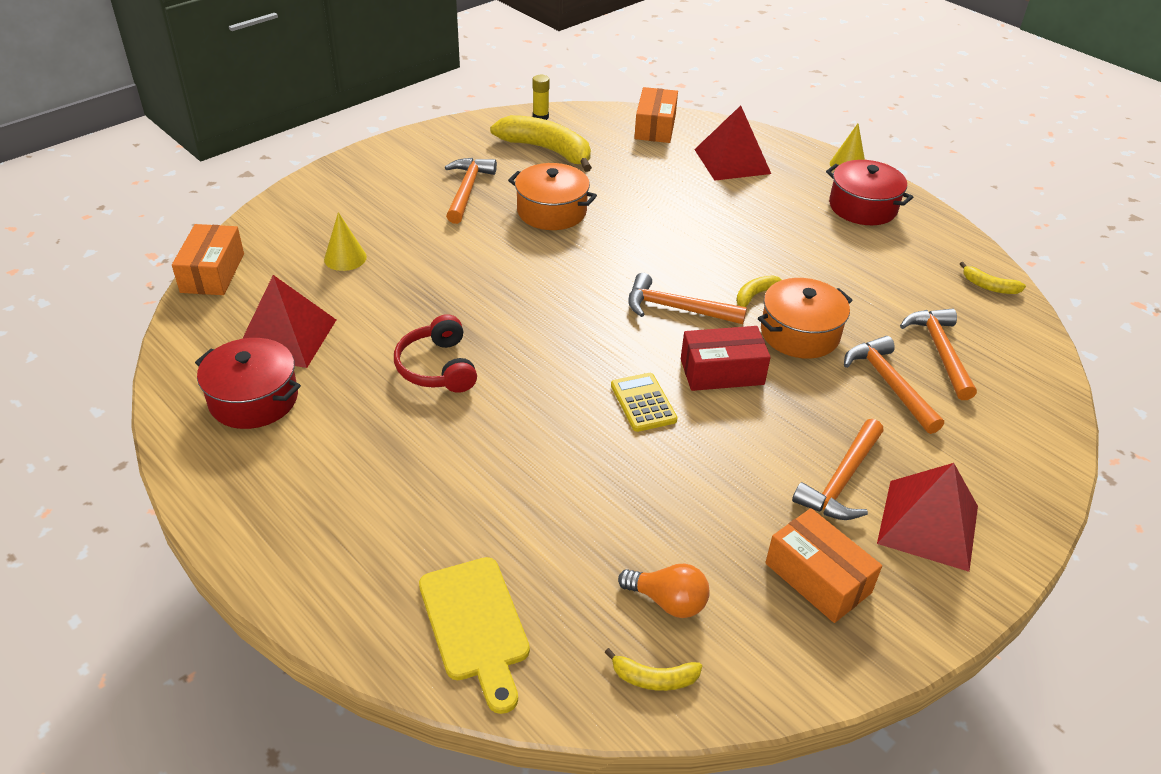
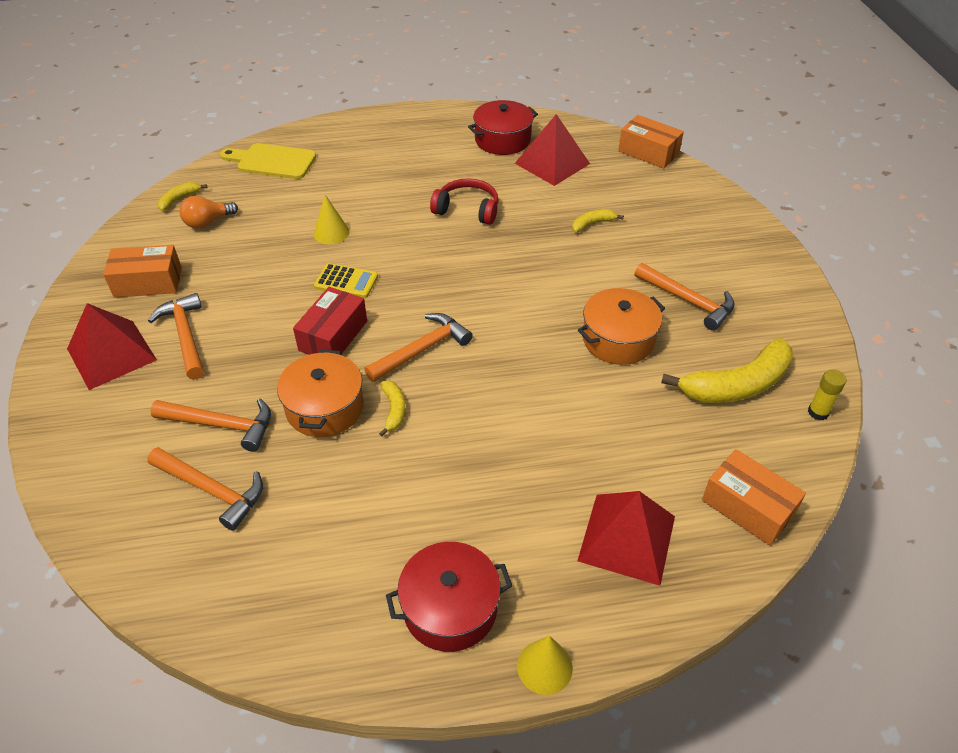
camera: 125 degrees right, 5 degrees up
yellow cone [324,212,367,271] -> yellow cone moved to [314,195,349,244]
yellow banana [960,262,1026,294] -> yellow banana moved to [572,209,624,232]

